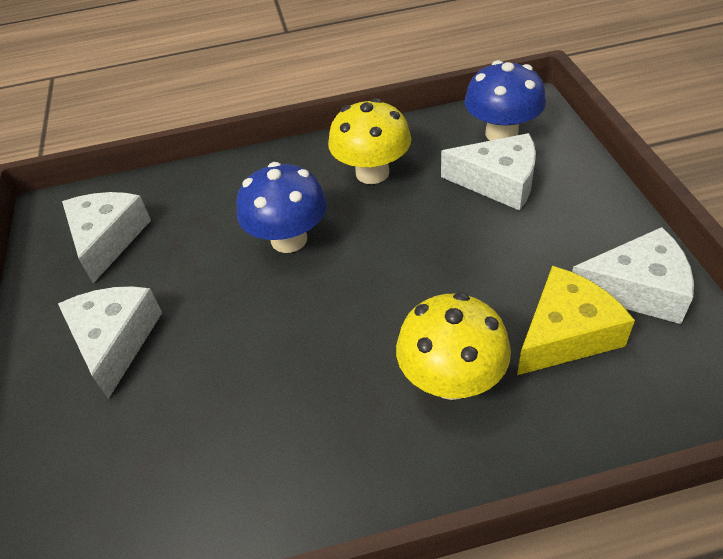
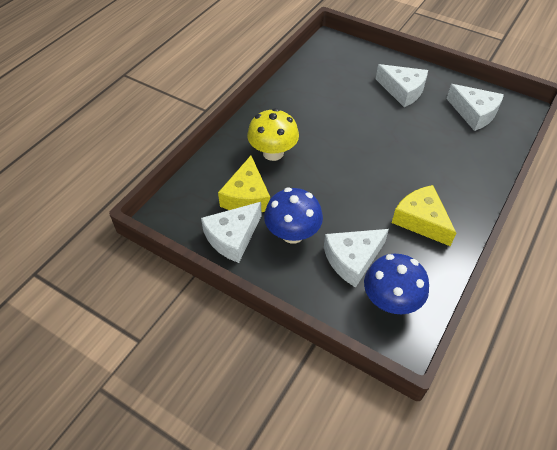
camera: 130 degrees right, 5 degrees up
blue mushroom [236,162,327,253] -> blue mushroom moved to [264,188,323,244]
yellow mushroom [328,98,411,184] -> yellow cheese [392,185,456,246]

